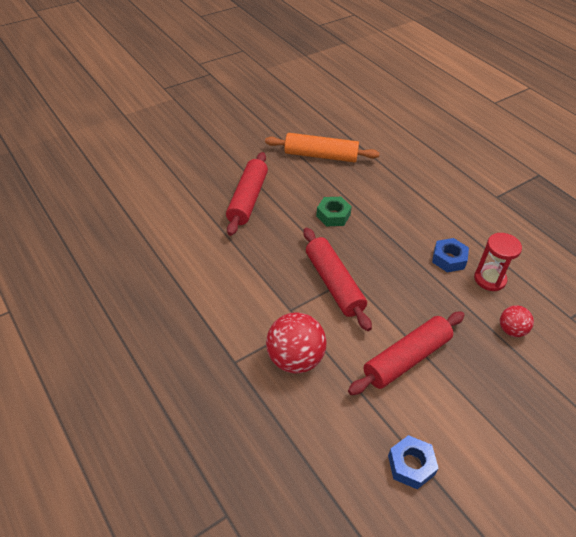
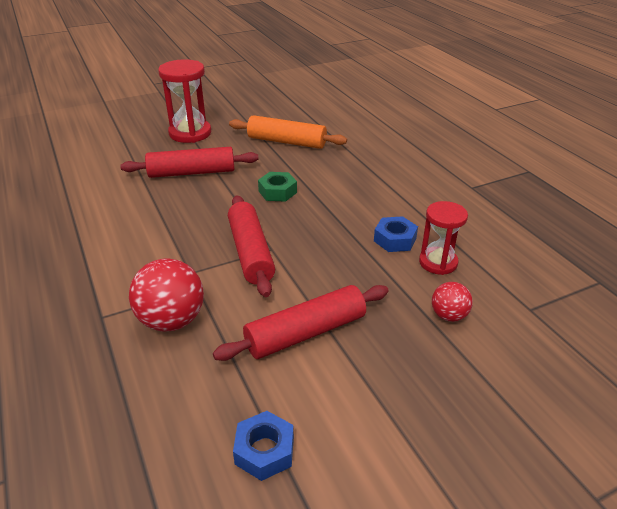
camera: 10 degrees right, 10 degrees down
red rolling pin [226,152,268,236] -> red rolling pin turned 60 degrees clockwise [120,147,259,178]
none -> red hourglass [158,59,211,143]

